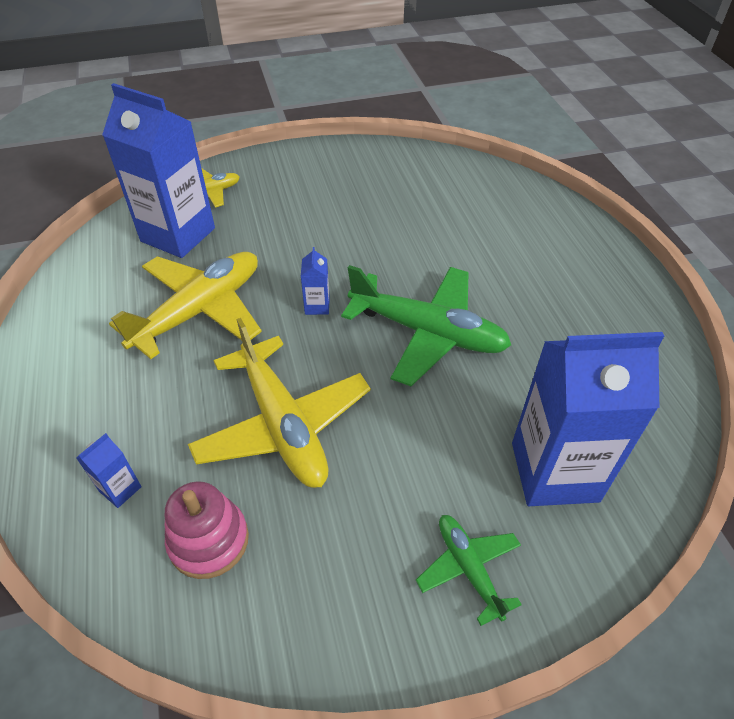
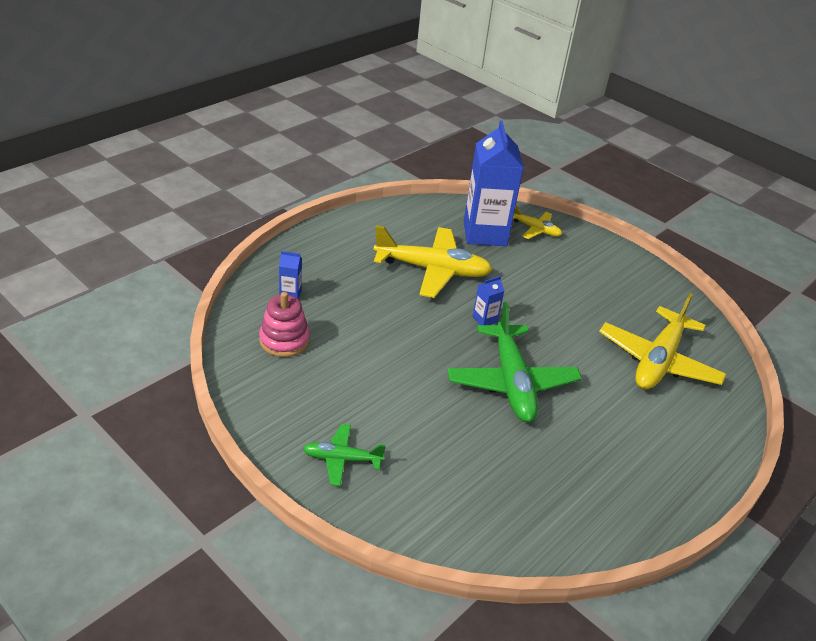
camera: 55 degrees right, 10 degrees down
yellow plane [188,318,371,488] -> yellow plane moved to [599,293,727,389]
green plane [416,515,522,626] -> green plane turned 120 degrees counterclockwise [303,424,386,486]
blue carton [512,332,664,506] -> none

